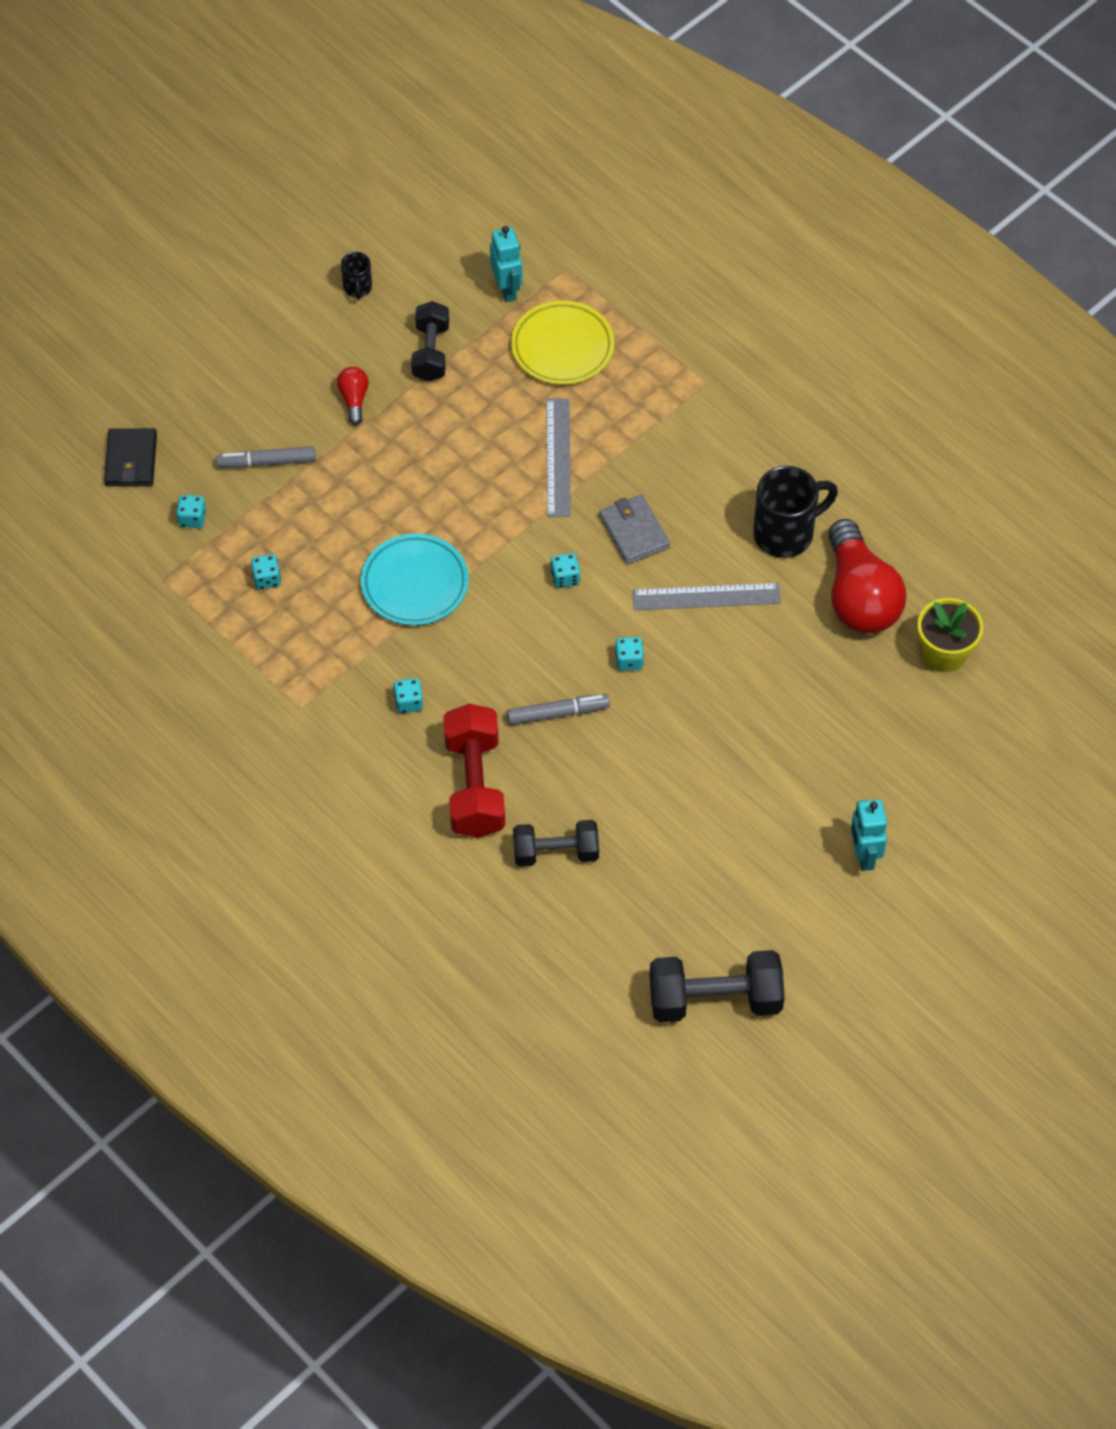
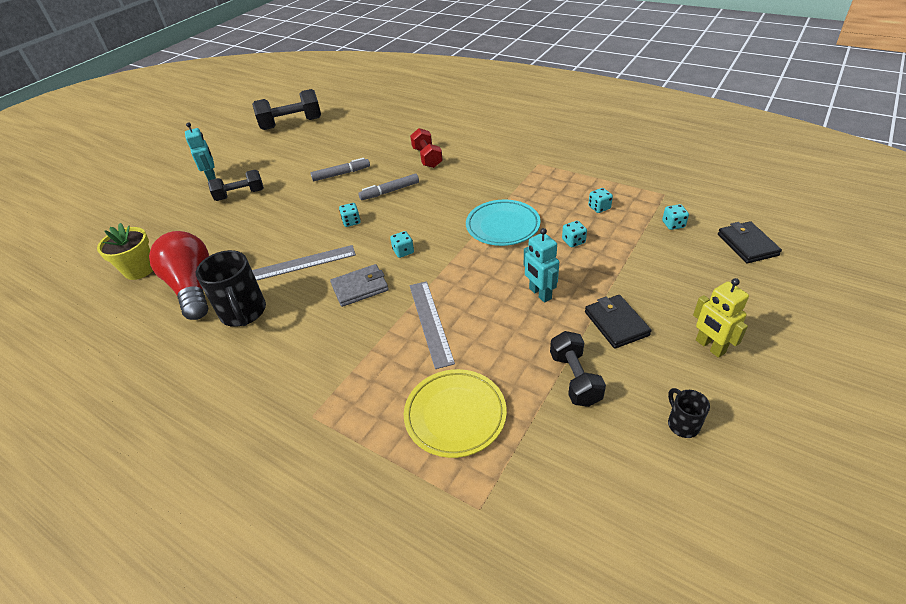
camera: 170 degrees right, 15 degrees down
grey marker [216,446,316,468] -> grey marker moved to [310,158,370,181]
red light bulb [337,367,369,425] -> black wallet [585,295,651,349]
turquoise dice [393,678,423,714] -> turquoise dice moved to [562,221,587,247]
red dumbbell [443,704,505,838] -> red dumbbell [410,128,443,168], size x0.67
turquoise robot [490,226,523,302] -> turquoise robot moved to [524,228,559,303]
black dumbbell [513,820,599,867] -> black dumbbell moved to [208,170,264,201]
grey wallet [599,494,670,564] -> grey wallet turned 75 degrees counterclockwise [330,264,389,307]
black mug [753,466,838,558] -> black mug turned 75 degrees counterclockwise [196,250,266,327]
none -> yellow robot [693,278,749,358]

